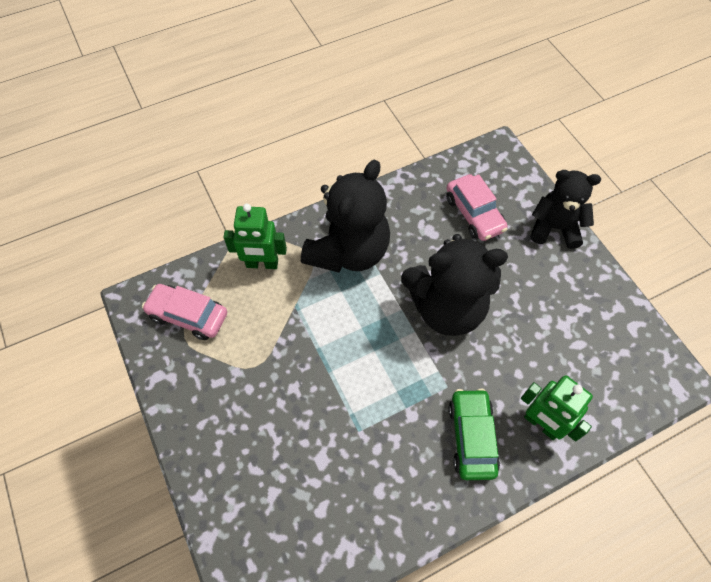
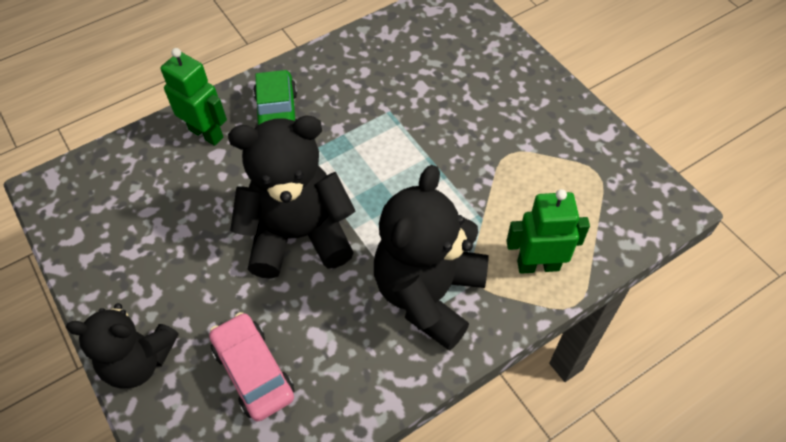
camera: 175 degrees right, 5 degrees down
pink car [142,284,227,340] -> none

